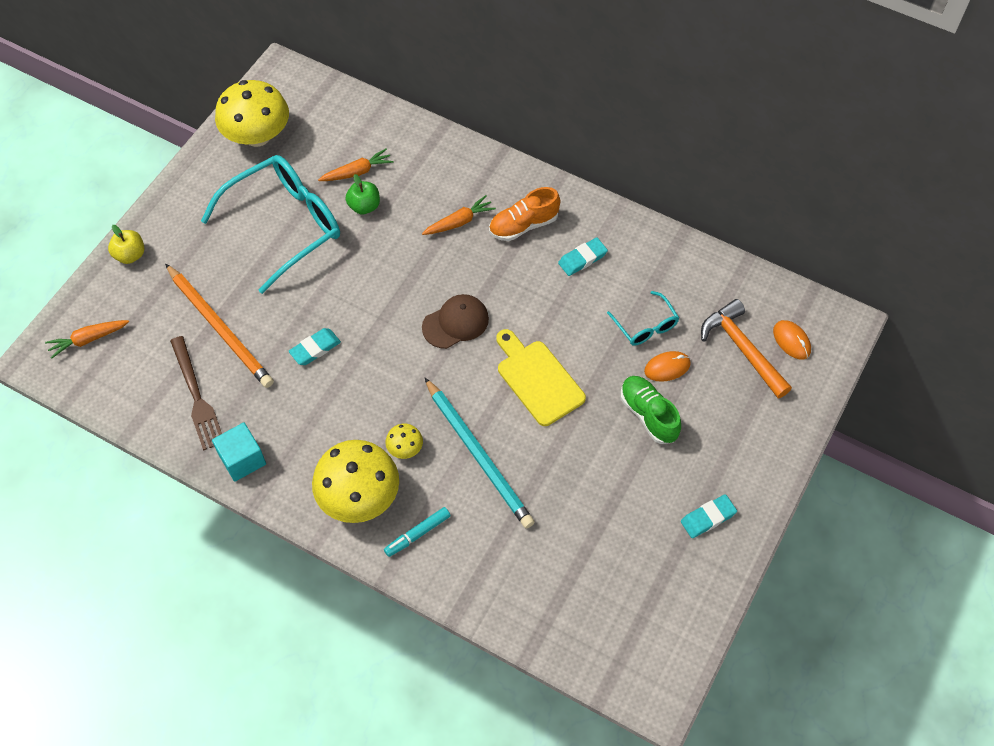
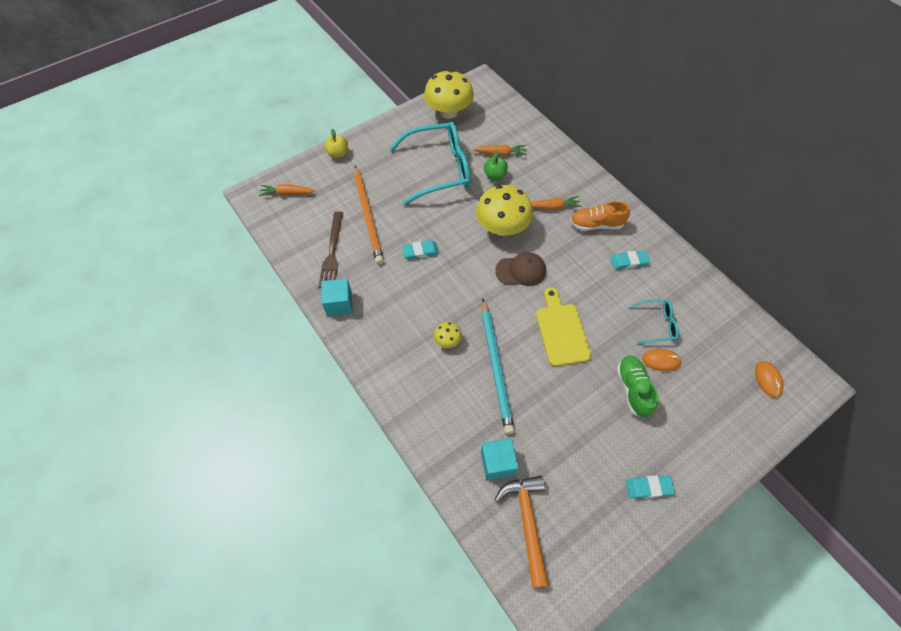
camera: 25 degrees right, 0 degrees up
yellow mushroom [312,440,399,523] -> yellow mushroom moved to [476,185,533,236]
turquoise marker [384,507,451,557] -> none
turquoise glasses [607,291,679,346] -> turquoise glasses turned 90 degrees counterclockwise [629,300,679,344]
orange hammer [701,299,792,398] -> orange hammer moved to [495,475,549,588]
none -> turquoise cube [481,438,519,480]

